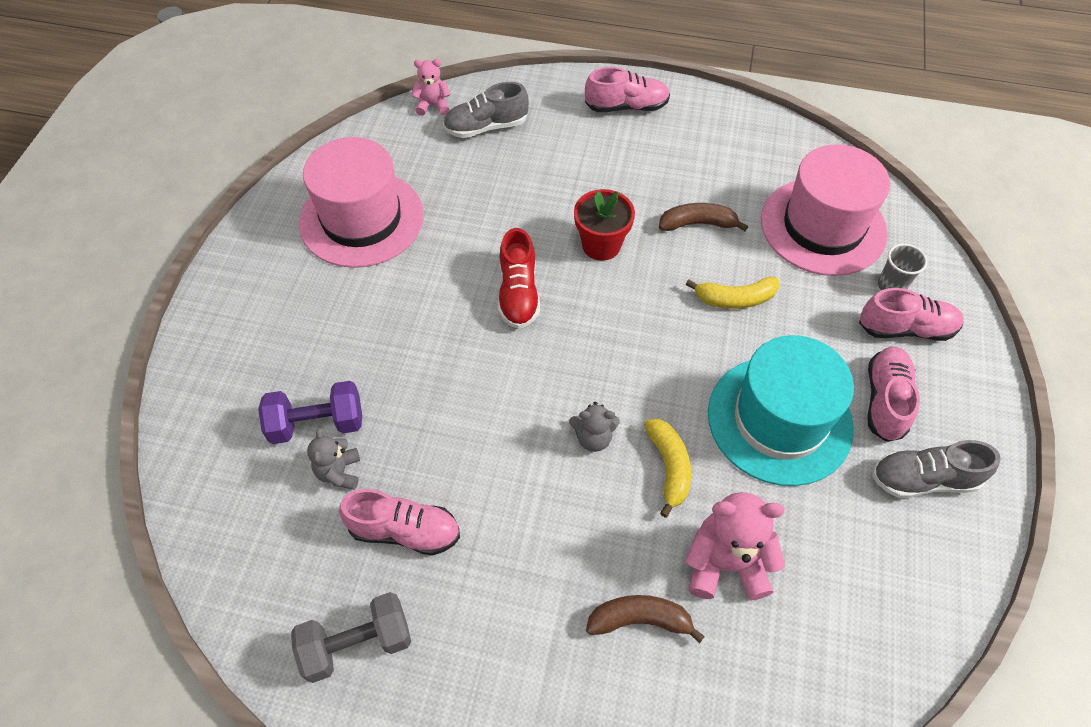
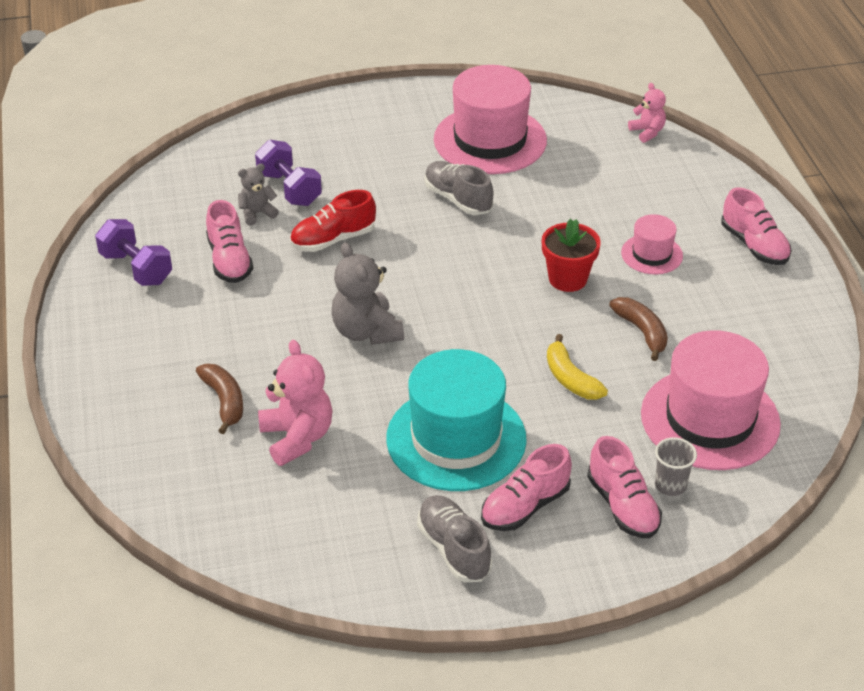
camera: 65 degrees right, 15 degrees down
grey dumbbell [291,592,411,683] -> purple dumbbell [95,219,172,286]
grey shoe [443,82,529,138] -> grey shoe moved to [425,161,494,215]
red shoe [498,228,540,329] -> red shoe moved to [290,190,376,252]
grey teddy bear [569,402,620,452] -> grey teddy bear [331,242,404,345], size x1.74
yellow banana [644,419,691,518] -> none
pink shoe [868,346,920,442] -> pink shoe turned 150 degrees clockwise [481,444,572,531]
none -> pink hat [621,214,683,274]

